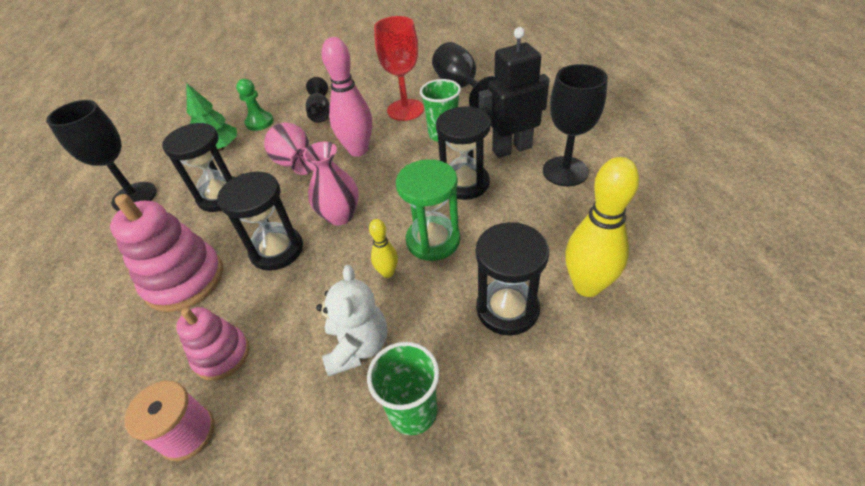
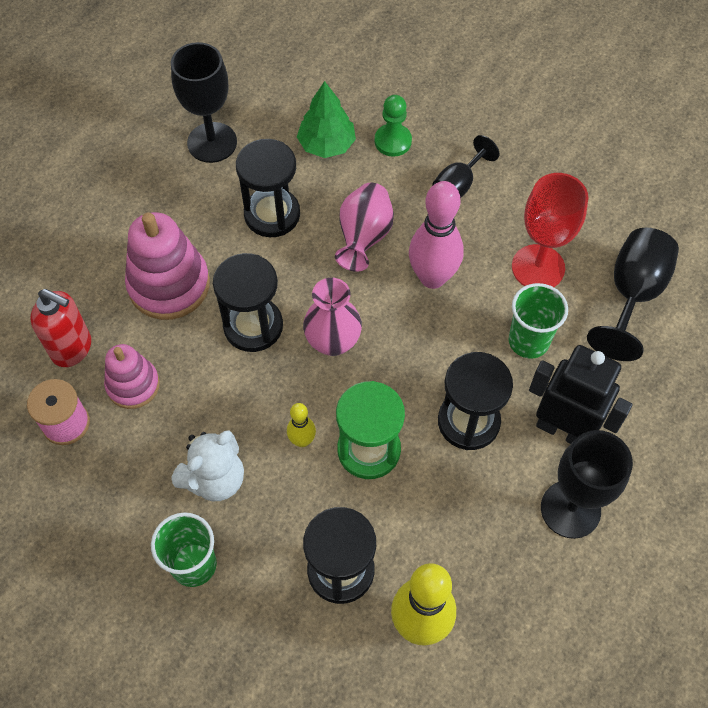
camera: 45 degrees right, 15 degrees up
none -> red soap dispenser [30,289,91,367]

